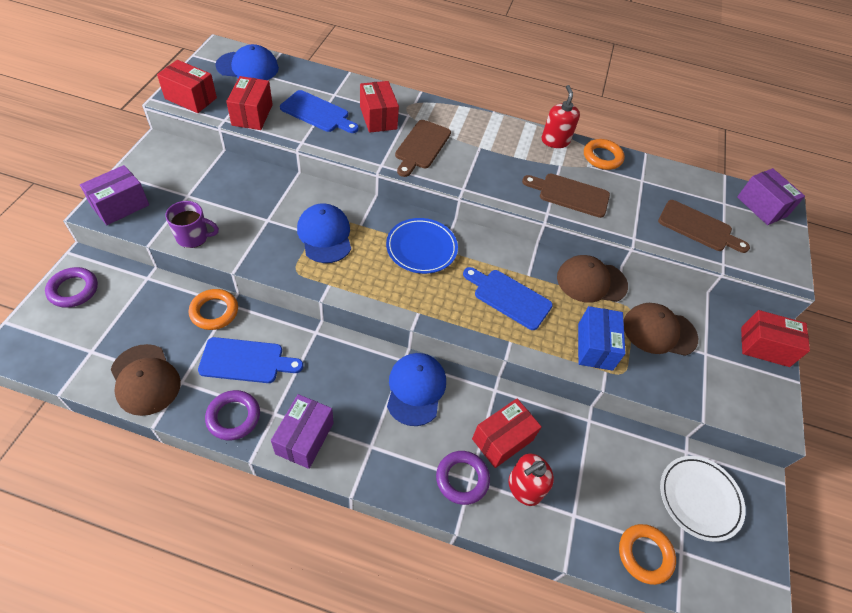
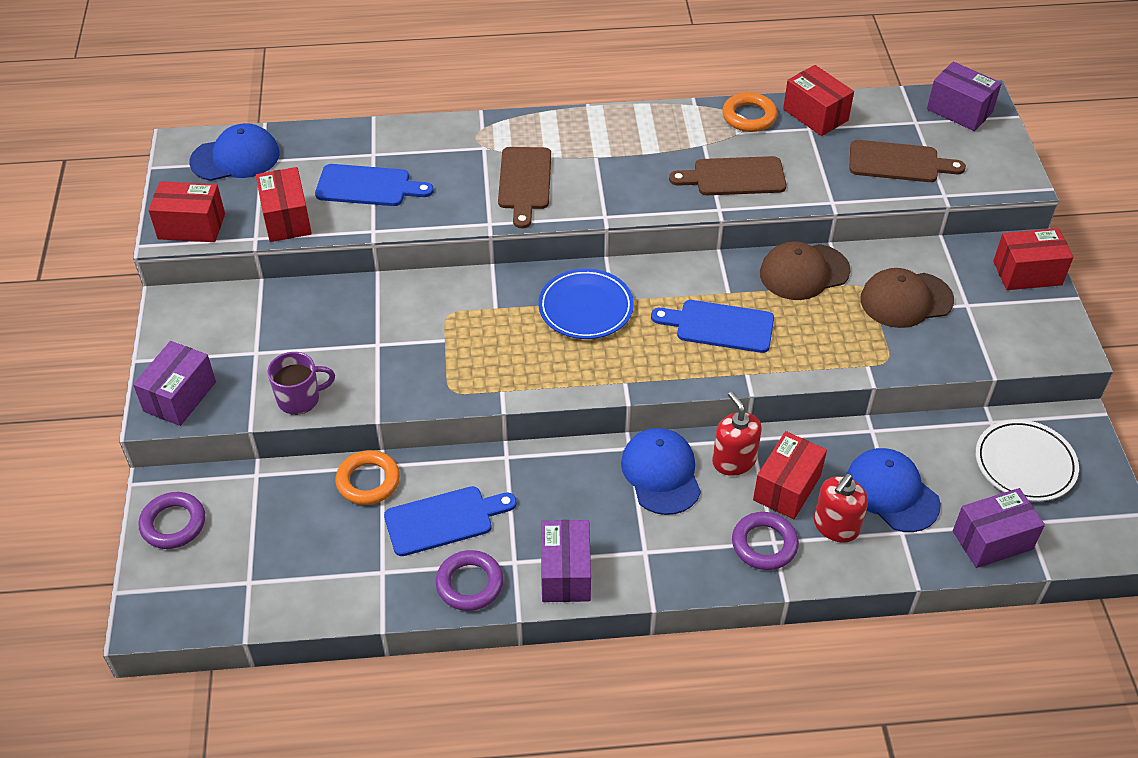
camera: 15 degrees left, 5 degrees down
brown cap [111,344,181,416] -> none
blue cap [297,203,351,263] -> blue cap moved to [846,448,941,532]
red box [360,81,399,133] -> red box moved to [783,65,854,136]
red soap dispenser [542,85,580,148] -> red soap dispenser moved to [712,391,762,476]
blue box [578,306,626,371] -> none
orange ring [619,524,676,585] -> purple box [953,488,1045,568]

